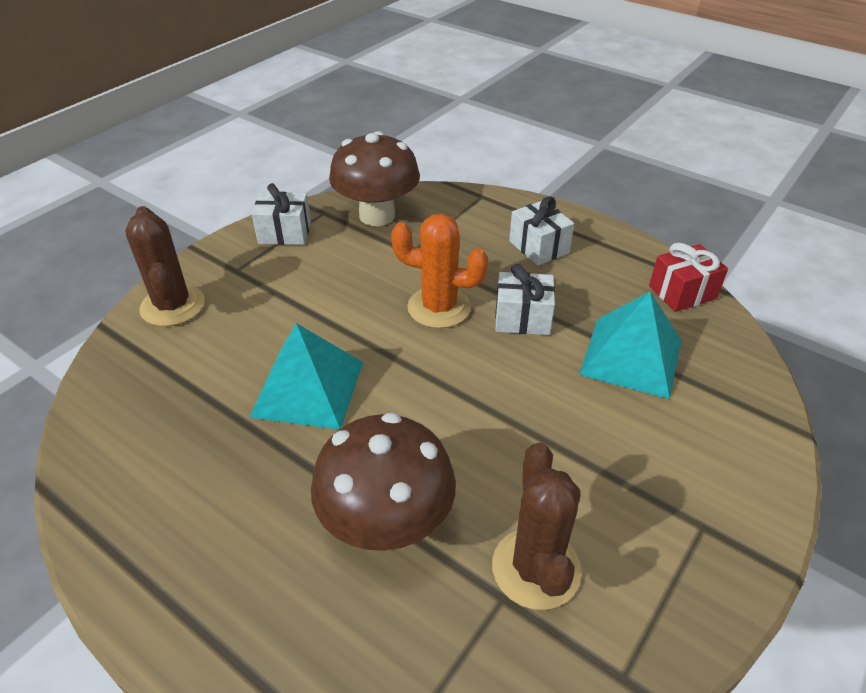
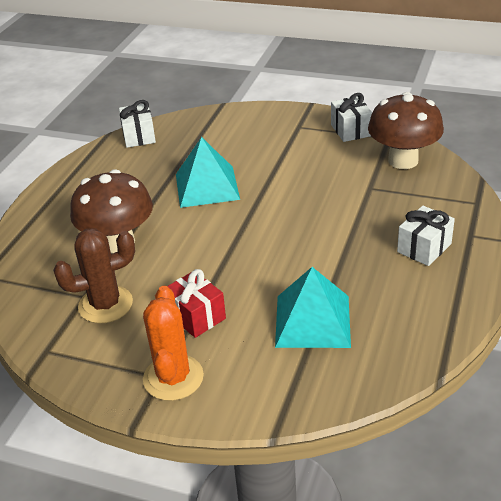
camera: 75 degrees right, 5 degrees down
brown cactus [125,206,205,326] -> none
orange cactus [391,214,488,328] -> orange cactus moved to [143,286,204,401]
white gift [495,264,555,335] -> white gift moved to [119,100,156,148]
red gift [649,243,728,312] -> red gift moved to [167,269,226,338]

